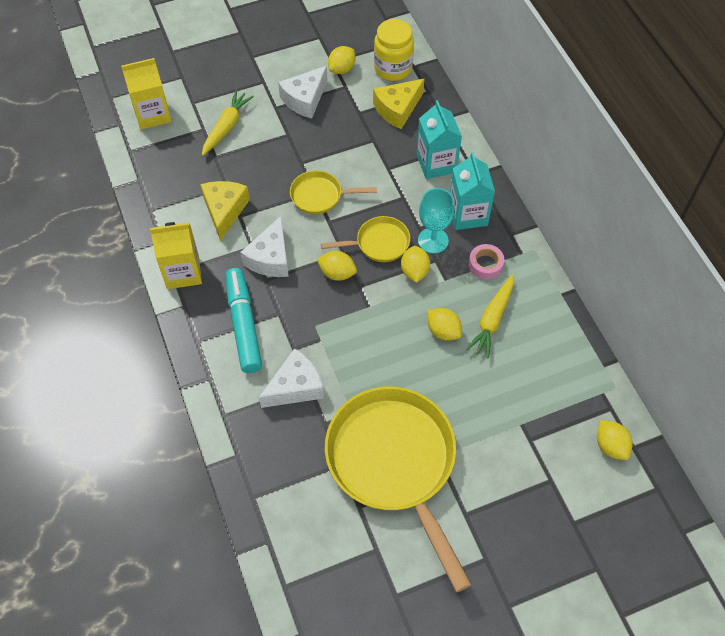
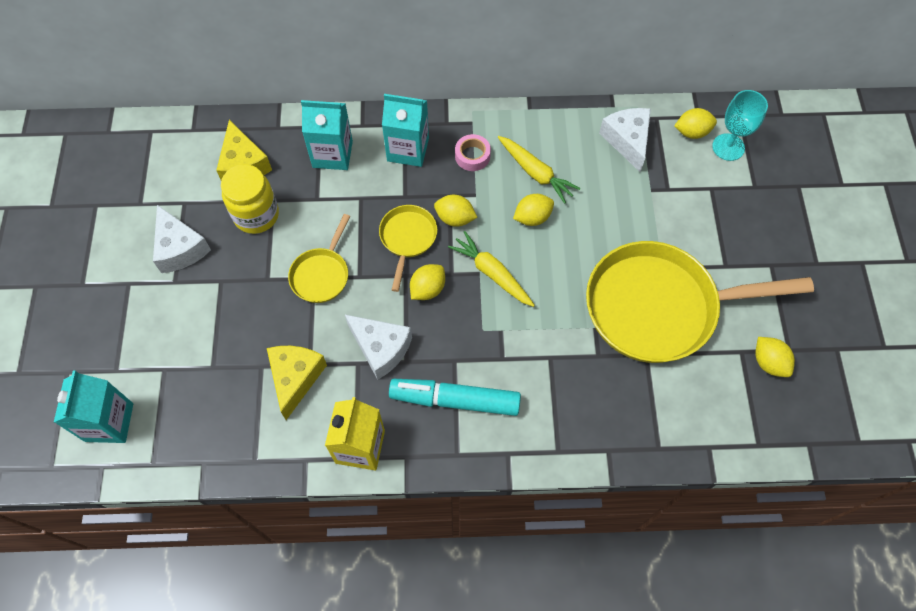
camera: 70 degrees left, 5 degrees up
yellow carton [121,58,171,130] -> turquoise carton [54,370,133,443]
yellow cheese [200,181,250,241] -> yellow cheese turned 75 degrees clockwise [267,346,327,420]
yellow carrot [202,90,254,156] -> yellow carrot moved to [448,231,535,307]
white cheese [259,348,324,408] -> white cheese moved to [599,108,651,172]
yellow lemon [328,46,356,74] -> yellow lemon moved to [755,337,795,377]
yellow jar [374,19,414,81] -> yellow jar moved to [221,164,279,234]
turquoise goblet [418,188,455,254] -> turquoise goblet moved to [712,90,768,161]

